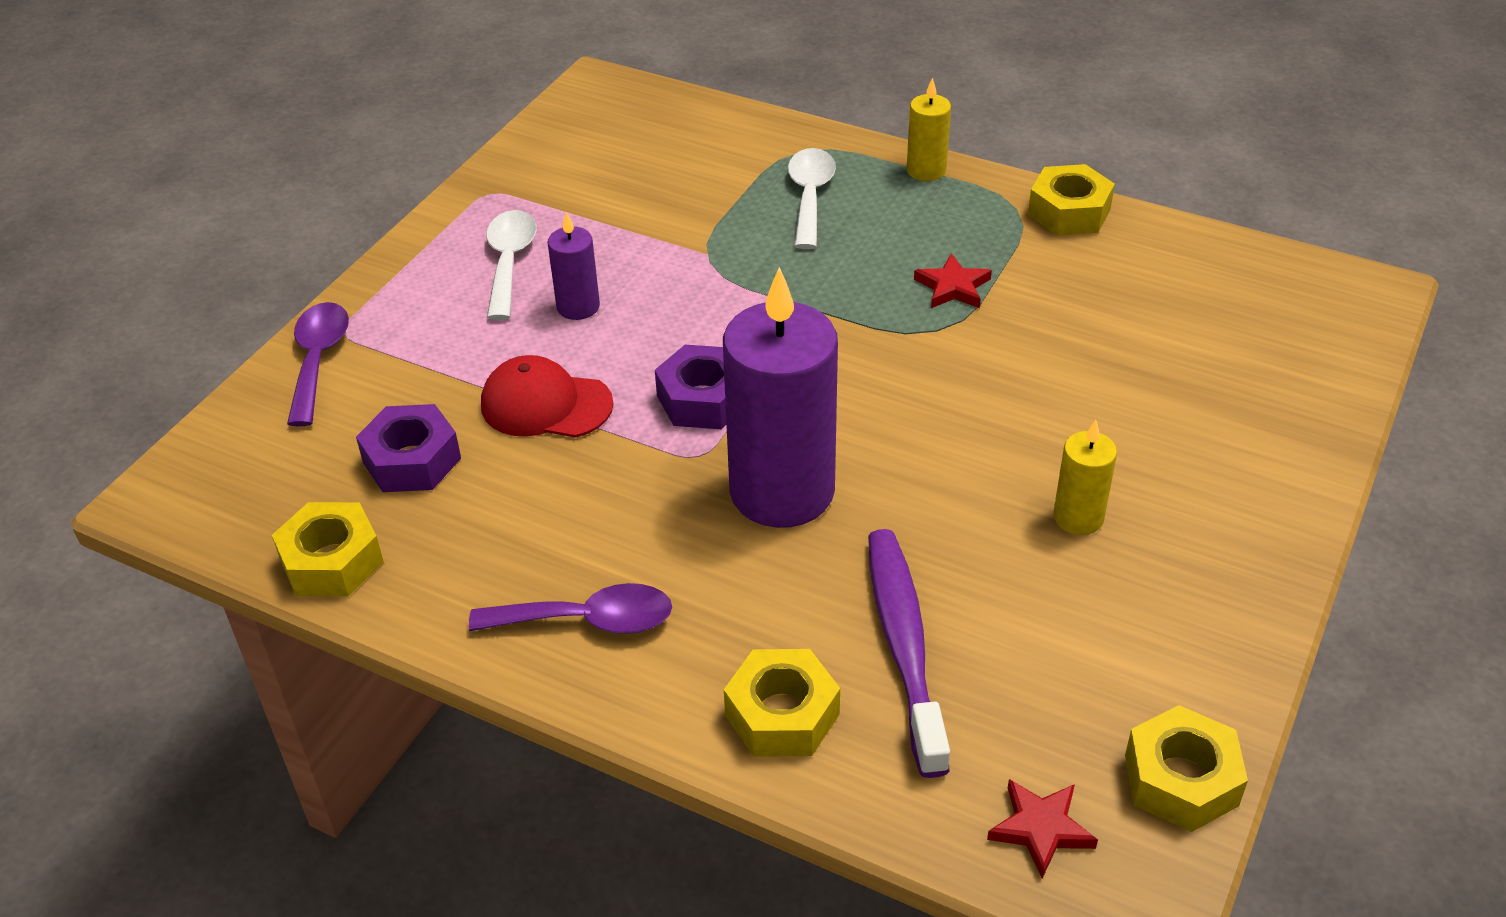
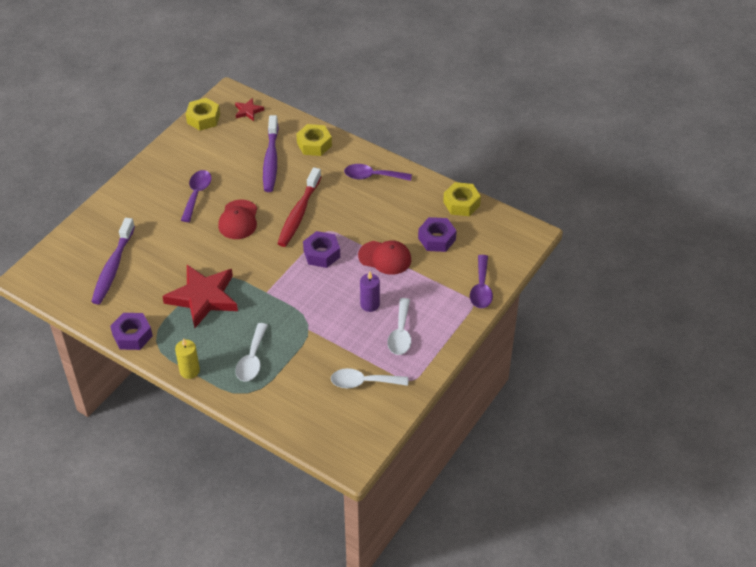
camera: 175 degrees left, 5 degrees up
purple candle [723,267,838,528] -> red toothbrush [277,167,321,247]
red star [914,253,992,308] -> red star [162,265,238,328], size x2.19
yellow nut [1028,164,1115,236] -> purple nut [110,313,153,350]
yellow candle [1053,420,1117,535] -> purple spoon [181,170,212,222]
none -> purple toothbrush [91,218,135,304]
none -> red cap [218,200,257,239]
none -> white spoon [331,368,408,388]

